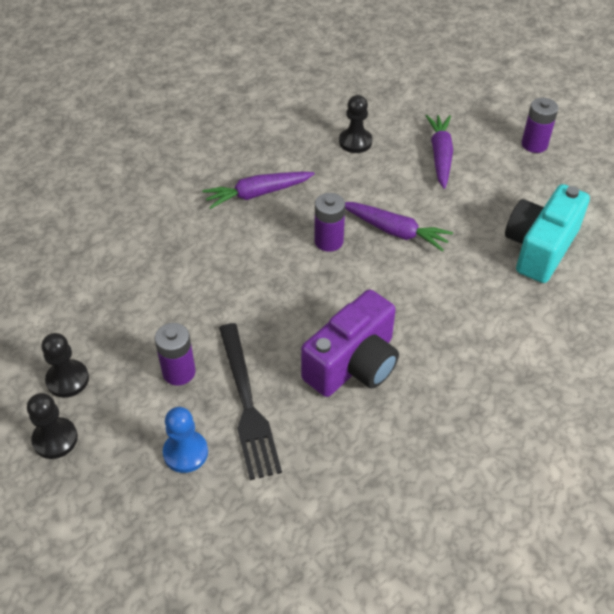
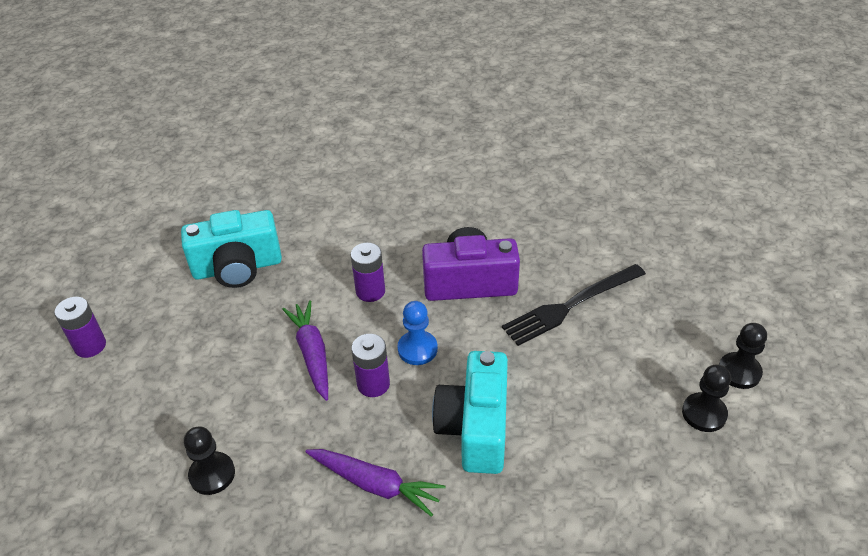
camera: 135 degrees left, 5 degrees down
purple battery [155,323,195,386] -> purple battery moved to [351,243,385,302]
blue pawn [163,407,208,473] -> blue pawn moved to [397,301,438,365]
black fork [219,323,282,480] -> black fork turned 150 degrees counterclockwise [502,264,646,346]
purple carrot [426,115,453,189] -> none
none -> turquoise camera [432,351,508,474]

